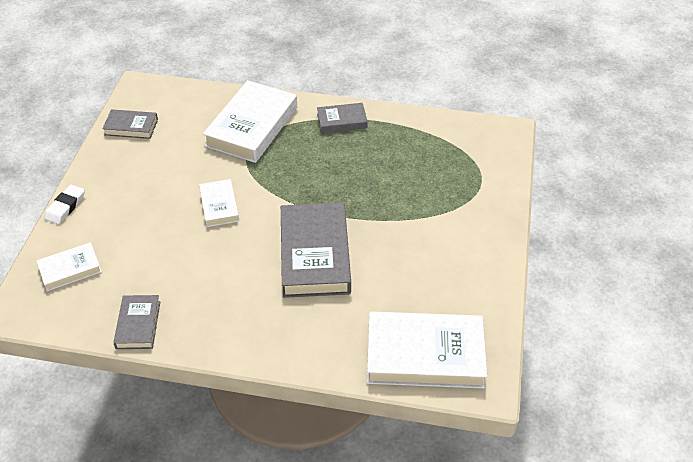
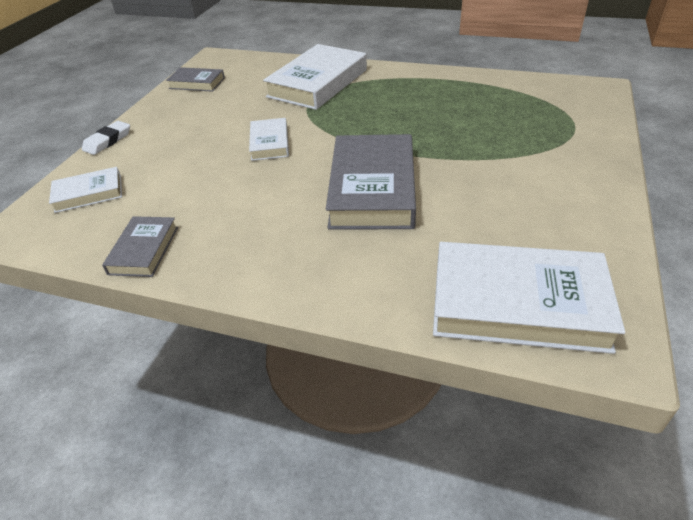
camera: 10 degrees right, 5 degrees down
grey book [317,103,368,133] -> none

